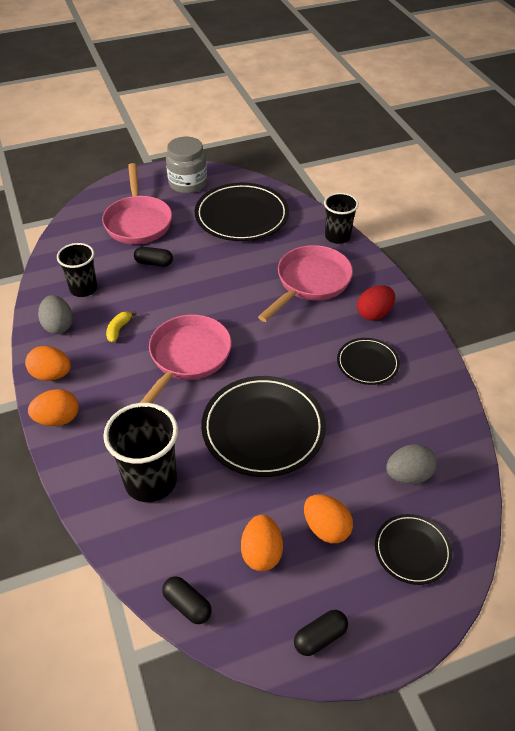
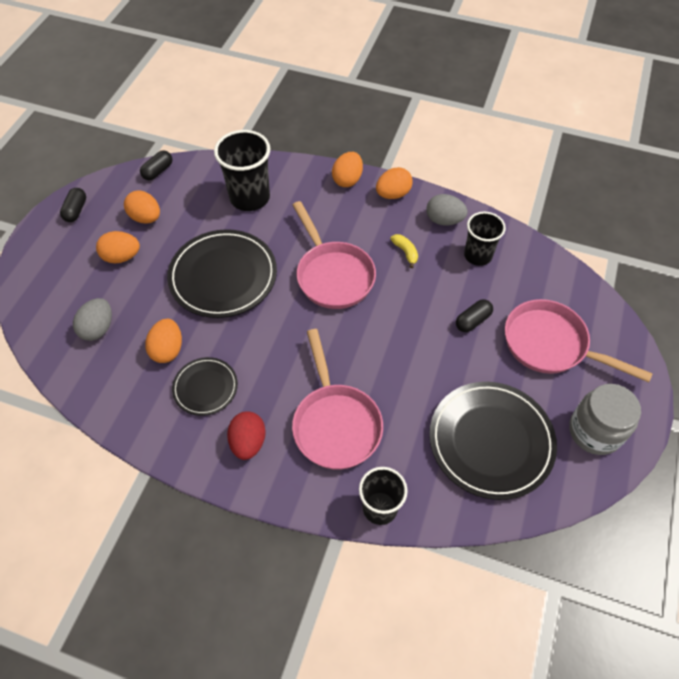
camera: 130 degrees right, 10 degrees up
black capsule [162,576,212,624] -> black capsule turned 45 degrees counterclockwise [140,150,172,180]
black plate [375,514,452,585] -> none
none -> orange egg [145,319,182,363]

